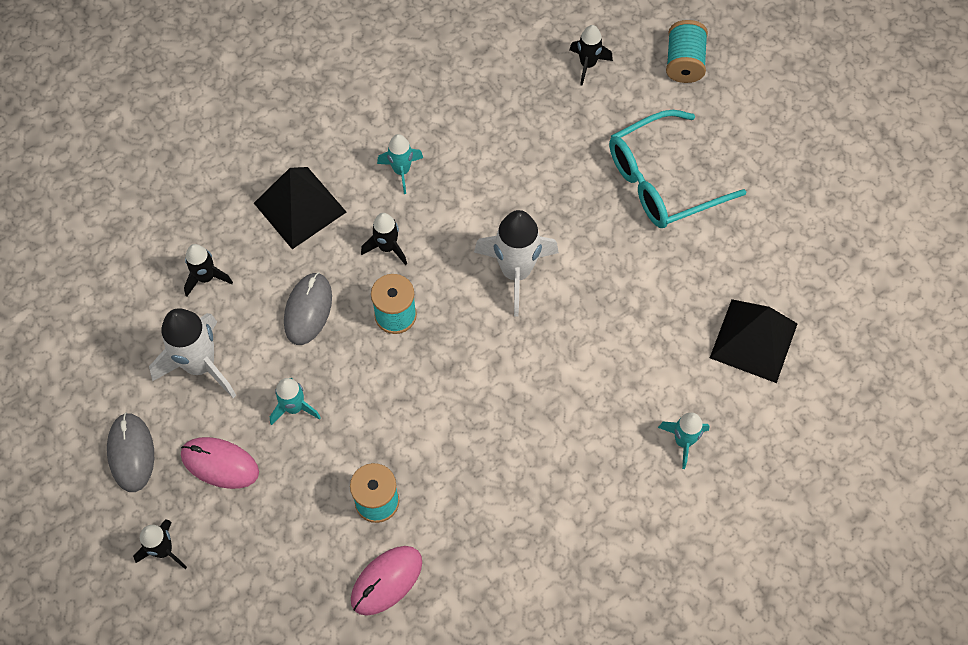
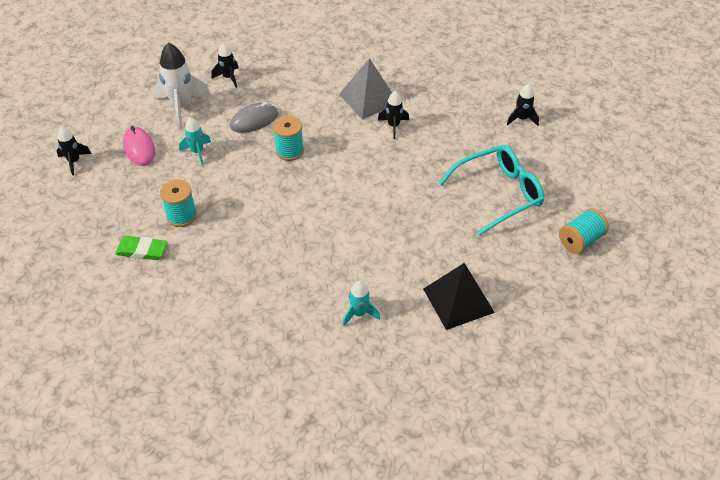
camera: 45 degrees right, 15 degrees down
grey mouse [107,413,154,492] -> none
black pyramid [254,167,346,249] -> none
pink mouse [351,546,422,615] -> green eraser [115,236,168,260]
black rocket [361,213,407,265] -> black rocket moved to [378,91,409,139]
turquoise rocket [377,134,423,194] -> grey pyramid [339,58,392,120]
white rocket [474,210,559,316] -> none
turquoise glasses [609,110,746,228] -> turquoise glasses turned 135 degrees clockwise [439,145,544,236]
turquoise spool [666,20,708,83] -> turquoise spool moved to [559,208,609,254]

